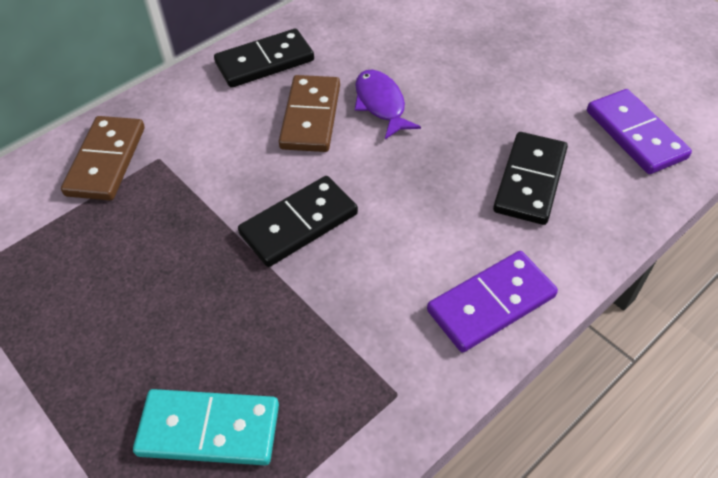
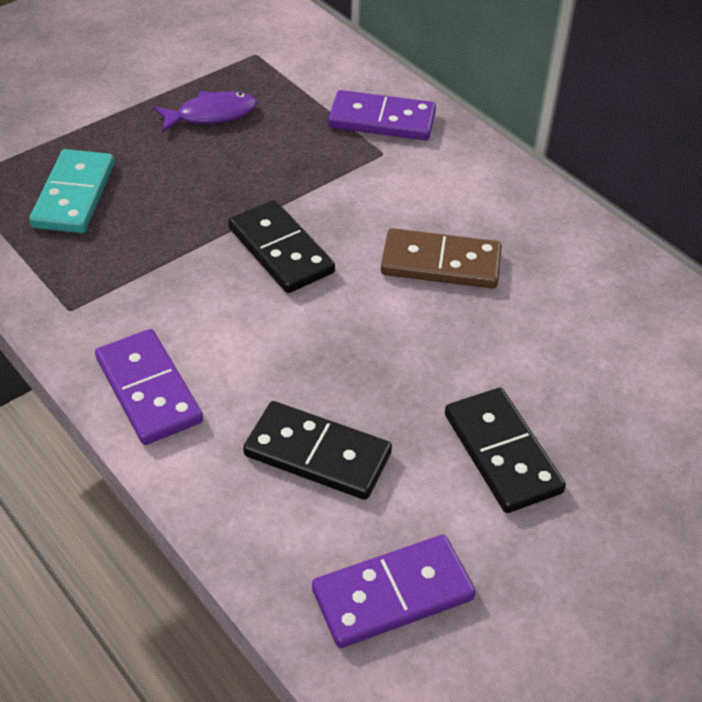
camera: 90 degrees right, 5 degrees down
brown domino [61,116,145,200] -> purple domino [328,90,436,140]
black domino [214,29,314,88] -> black domino moved to [445,388,566,513]
purple fish [355,70,421,139] -> purple fish moved to [154,91,257,133]

